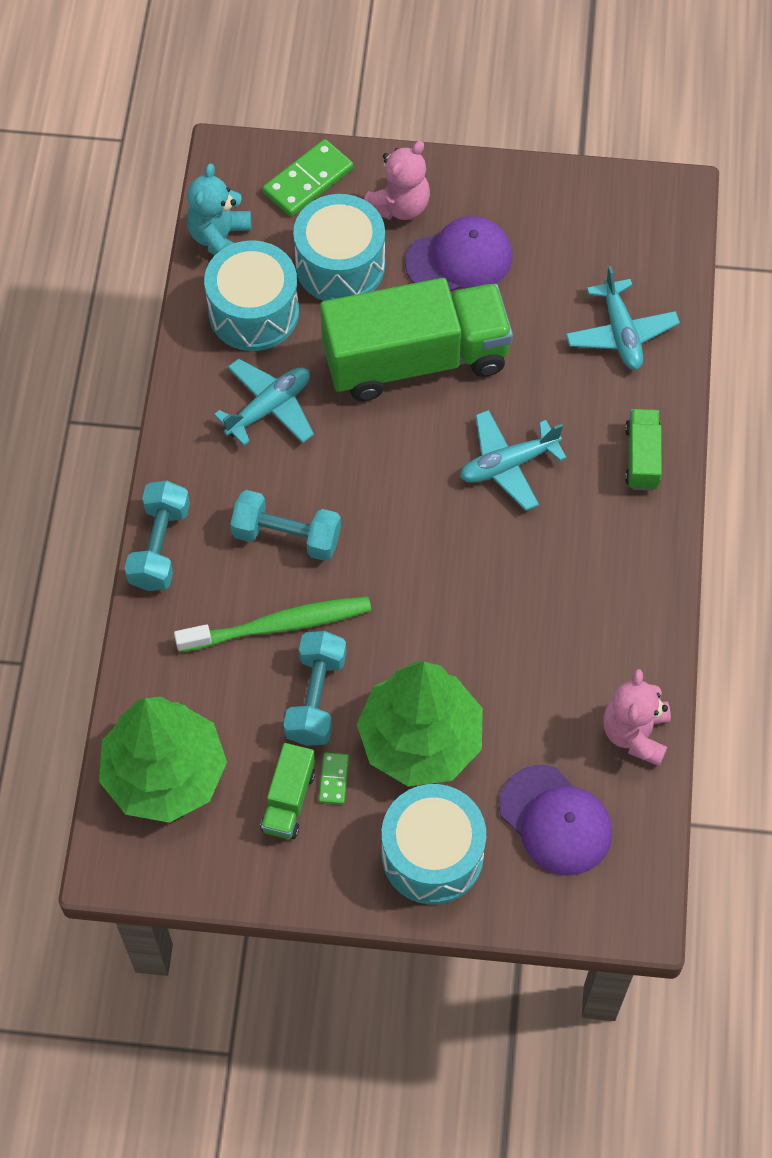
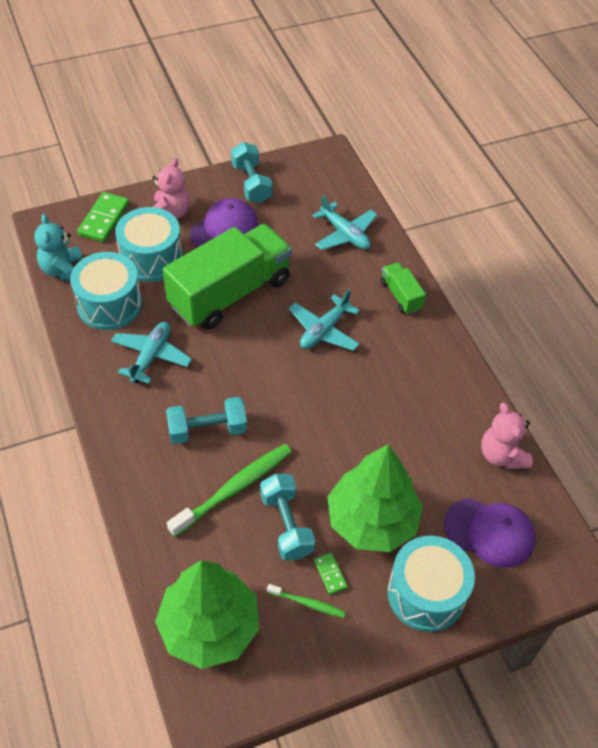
camera: 30 degrees left, 10 degrees down
turquoise dumbbell [124,481,190,591] -> turquoise dumbbell moved to [231,142,272,203]
green truck [260,743,315,839] -> green toothbrush [267,584,346,618]

